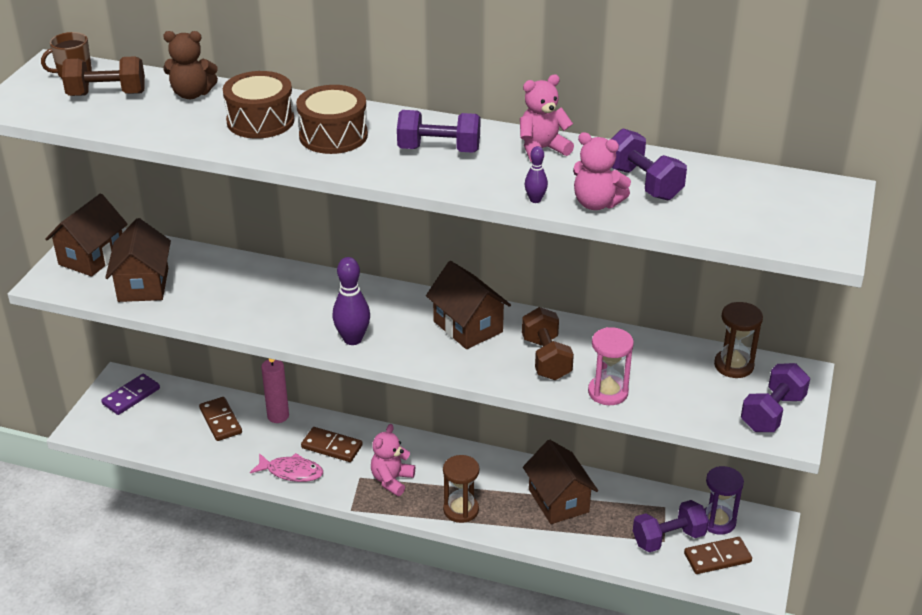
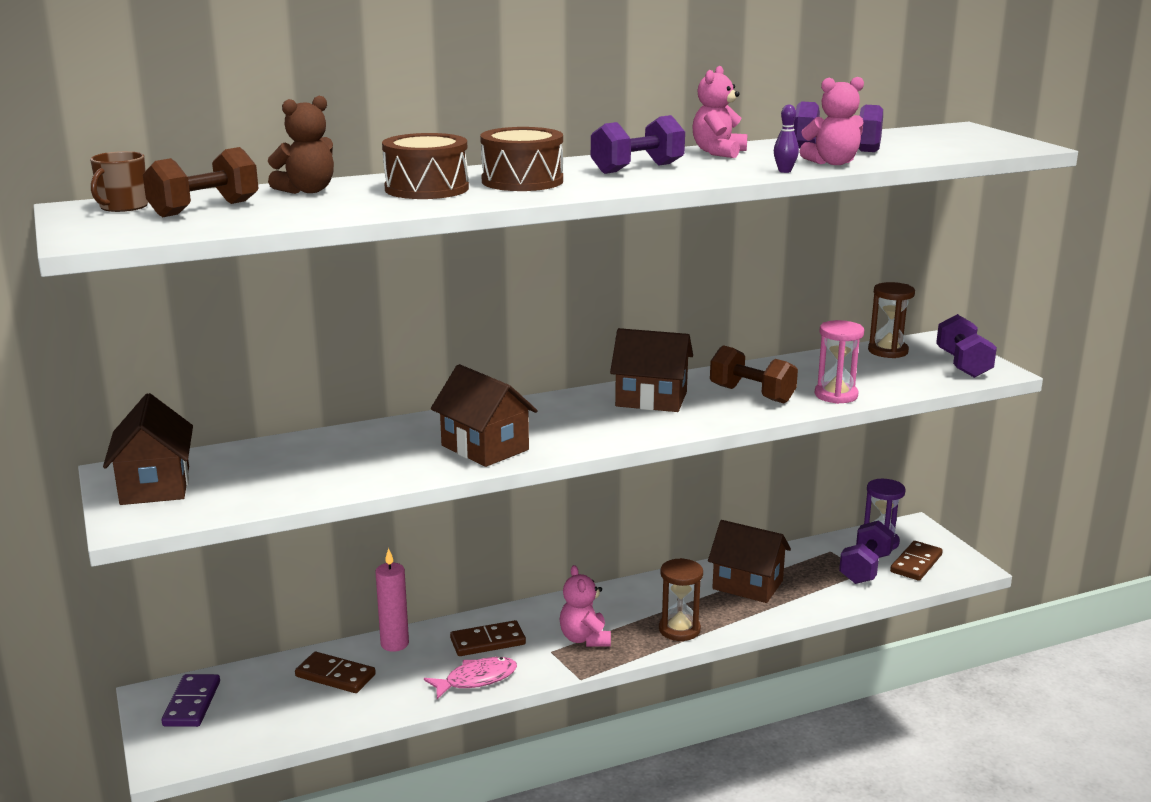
camera: 40 degrees left, 15 degrees down
brown house [105,218,171,302] -> brown house moved to [431,364,538,467]
purple bowling pin [332,257,370,345] -> none

